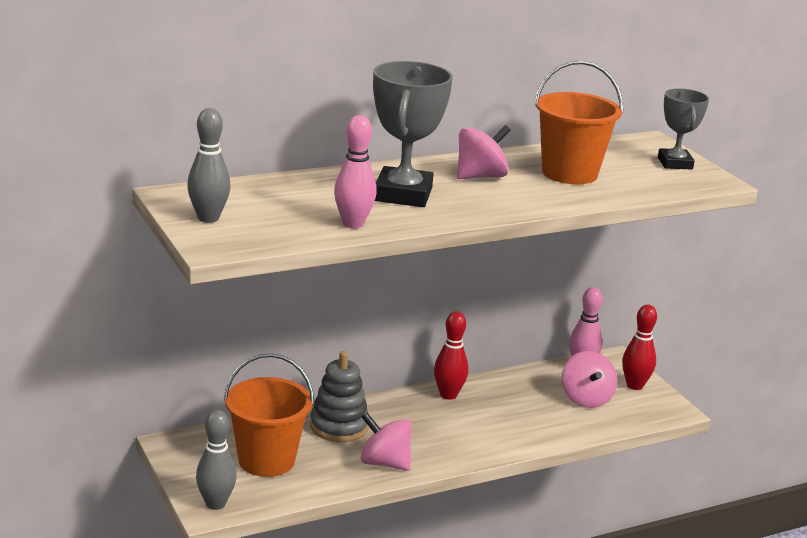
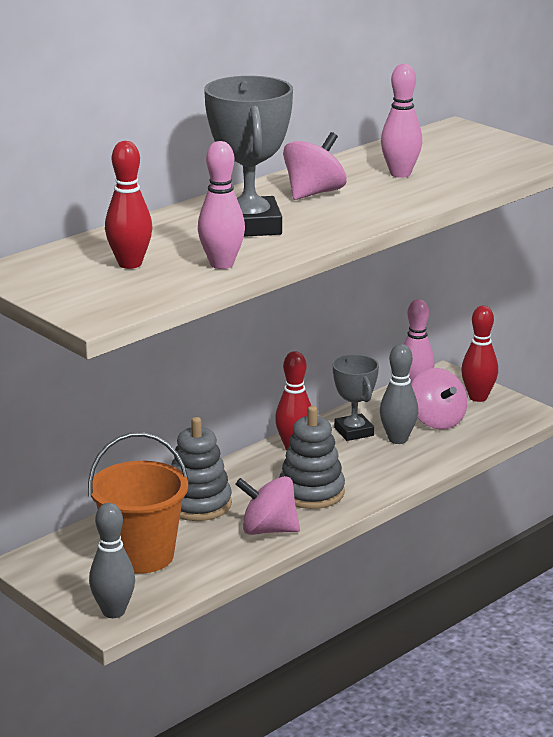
camera: 15 degrees left, 0 degrees up
grey bowling pin [187,108,231,223] -> grey bowling pin moved to [380,344,418,444]
orange bucket [534,60,623,184] -> pink bowling pin [381,64,422,178]
grey trophy [658,88,709,169] -> grey trophy moved to [333,355,379,441]
none -> red bowling pin [105,141,153,269]
none -> grey stacking toy [279,406,345,509]

